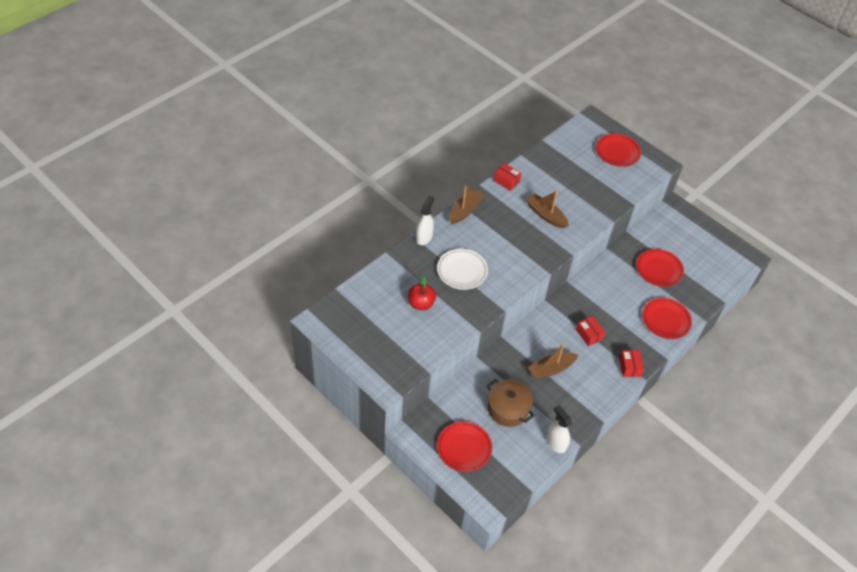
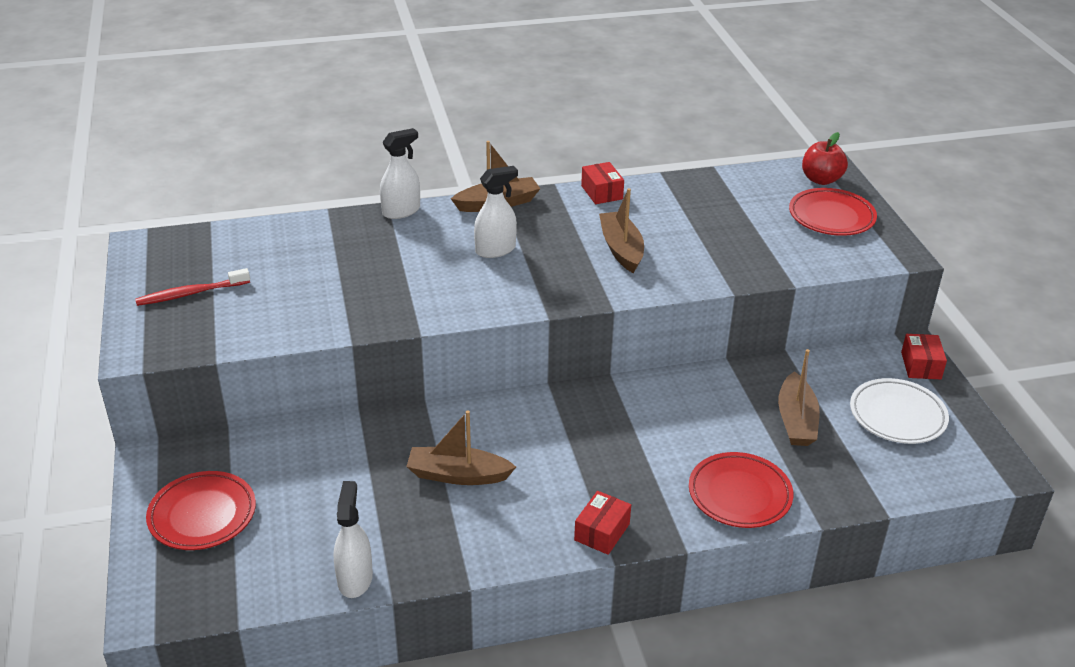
camera: 35 degrees right, 15 degrees down
red apple [408,277,436,310] -> red apple moved to [802,132,848,185]
white plate [437,249,488,290] -> white plate moved to [850,378,949,444]
brown pot [487,379,534,427] -> none
red box [576,316,606,346] -> red box moved to [901,334,947,379]
red plate [636,249,684,287] -> brown boat [778,349,820,446]
none -> red toothbrush [135,268,250,306]
none -> white spray bottle [474,166,518,258]

